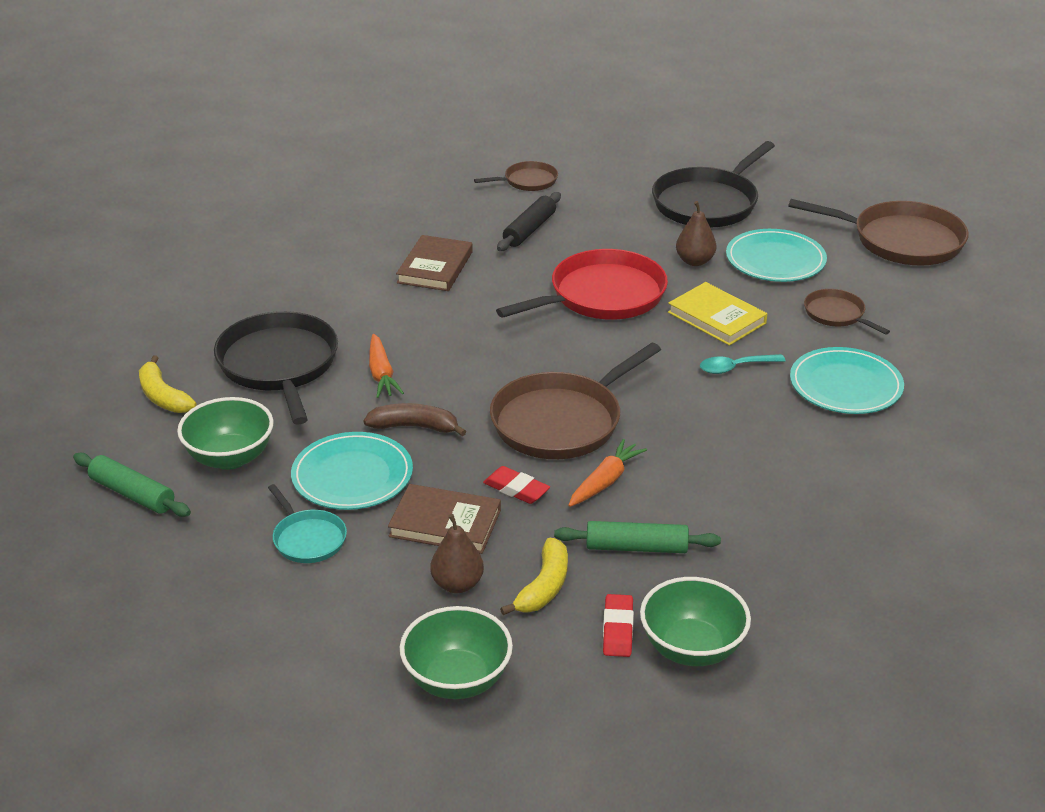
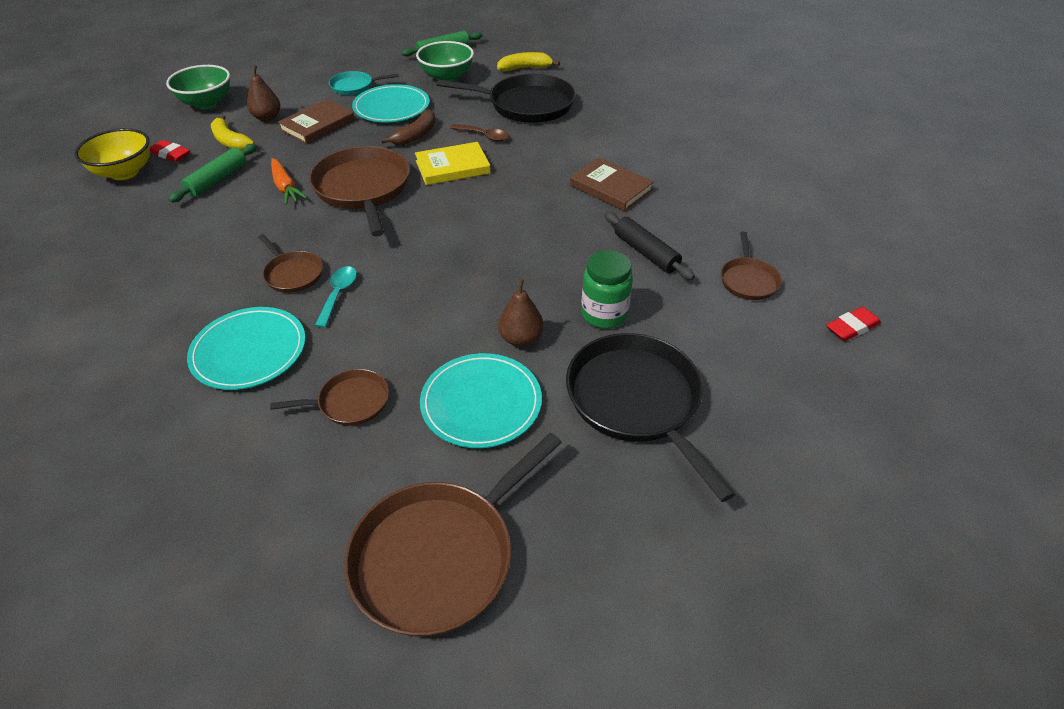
camera: 115 degrees right, 10 degrees up
orange carrot [369,334,404,398] -> brown spoon [450,124,509,142]
red eraser [483,466,550,504] -> red eraser moved to [826,307,881,341]
red pan [496,249,668,320] -> none
green bowl [640,577,751,666] -> yellow bowl [74,128,150,180]
yellow book [668,282,767,346] -> yellow book moved to [415,142,491,185]
none -> brown pan [258,234,323,293]
none -> green jar [581,250,633,329]

